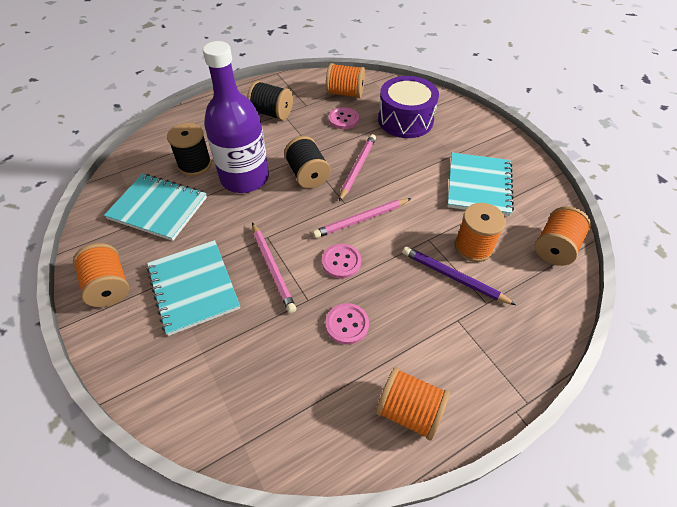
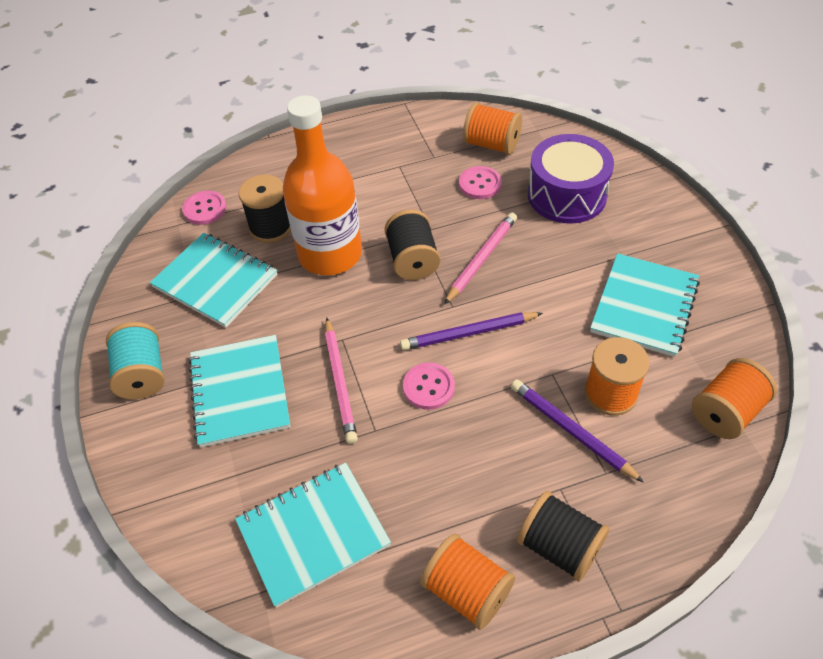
camera: 15 degrees right, 0 degrees up
orange spool [73,243,129,307] -> turquoise spool [106,322,165,399]
purple bottle [203,41,269,193] -> orange bottle [283,95,362,275]
black spool [247,81,293,120] -> black spool moved to [517,491,609,582]
pink pencil [313,198,412,238] -> purple pencil [400,312,543,350]
pink button [325,303,369,345] -> pink button moved to [182,191,226,225]
none -> turquoise notebook [235,463,391,608]

